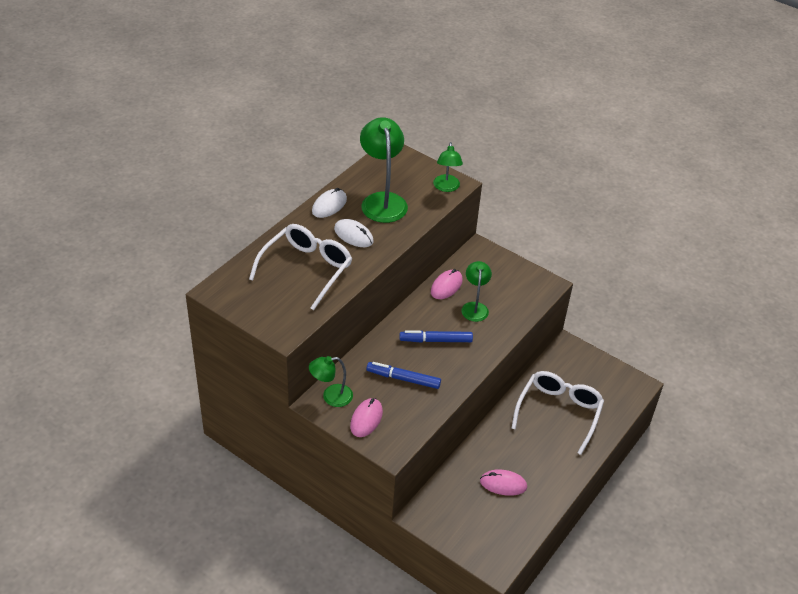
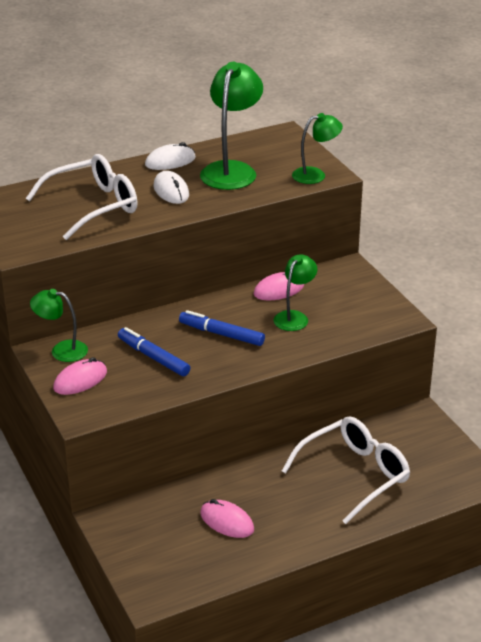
camera: 30 degrees right, 10 degrees down
green lamp [433,142,463,192] -> green lamp turned 135 degrees counterclockwise [292,113,343,184]

